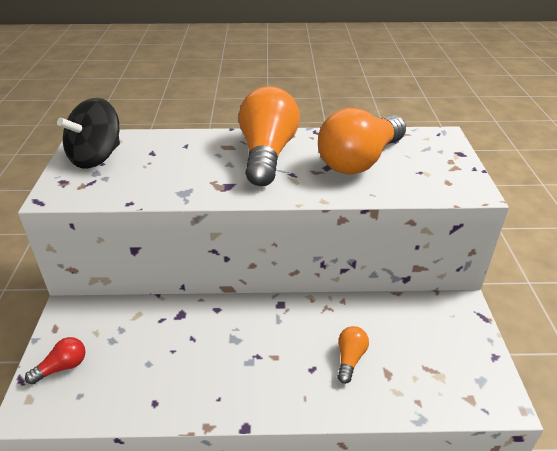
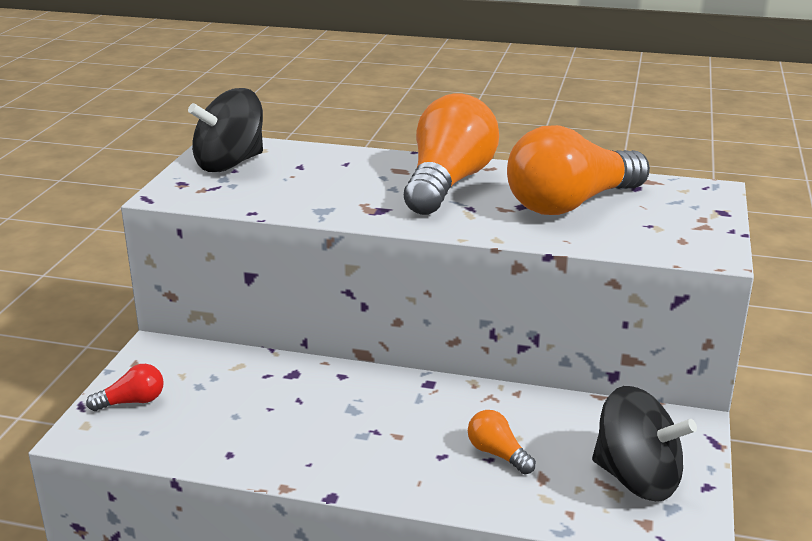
camera: 15 degrees right, 10 degrees down
orange light bulb [337,326,369,384] -> orange light bulb turned 75 degrees counterclockwise [468,410,536,474]
none -> black spinning top [592,386,697,501]

